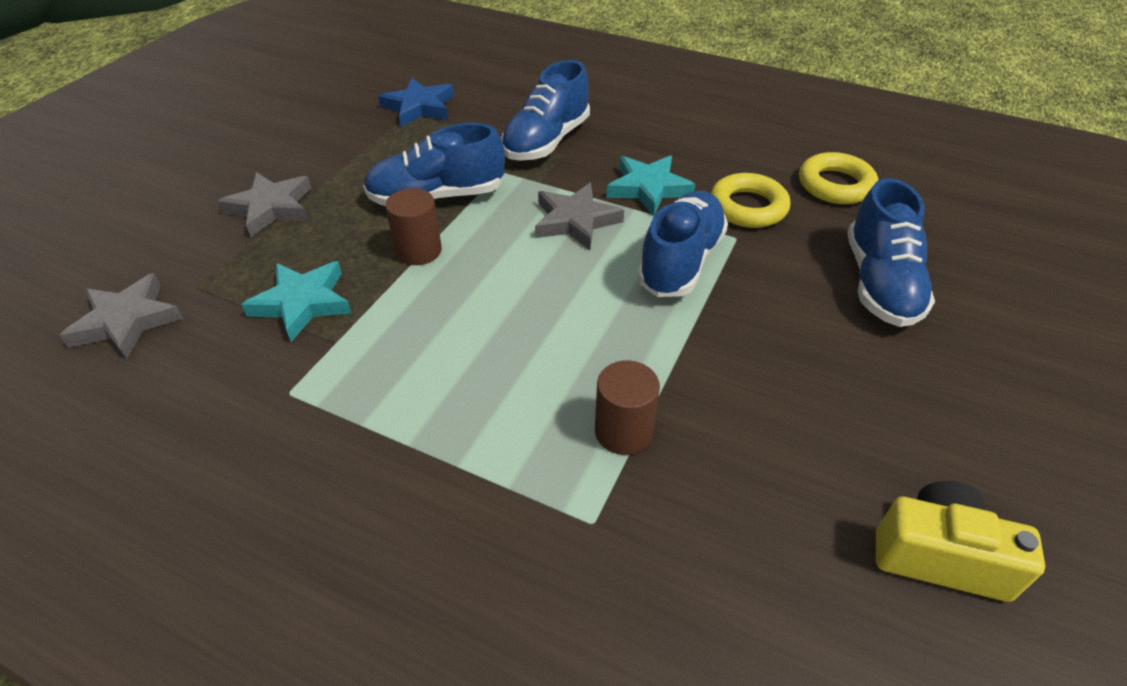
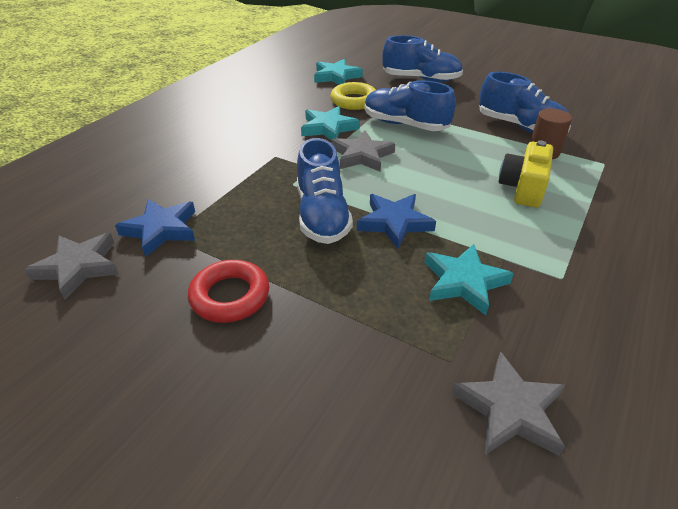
camera: 85 degrees left, 5 degrees down
grey star [217,172,311,237] -> grey star moved to [24,233,119,299]
brown cylinder [385,188,442,265] -> blue star [357,194,436,249]
blue shoe [501,60,590,161] -> blue shoe moved to [479,72,571,133]
yellow ring [799,152,878,204] -> turquoise star [314,59,363,85]
yellow camera [876,481,1045,602] -> yellow camera moved to [498,140,553,208]
none -> red ring [188,260,269,323]

